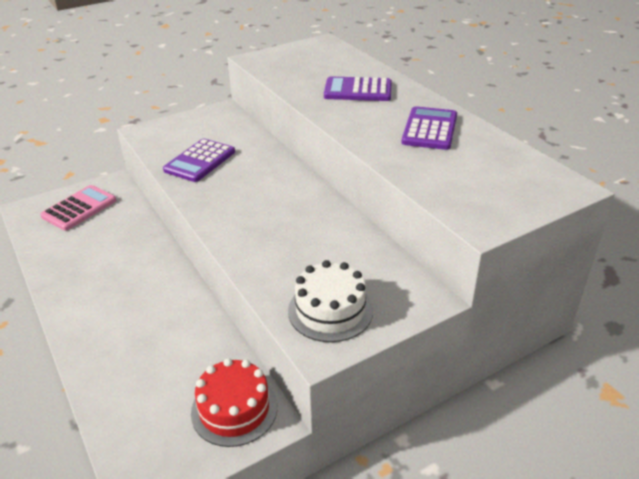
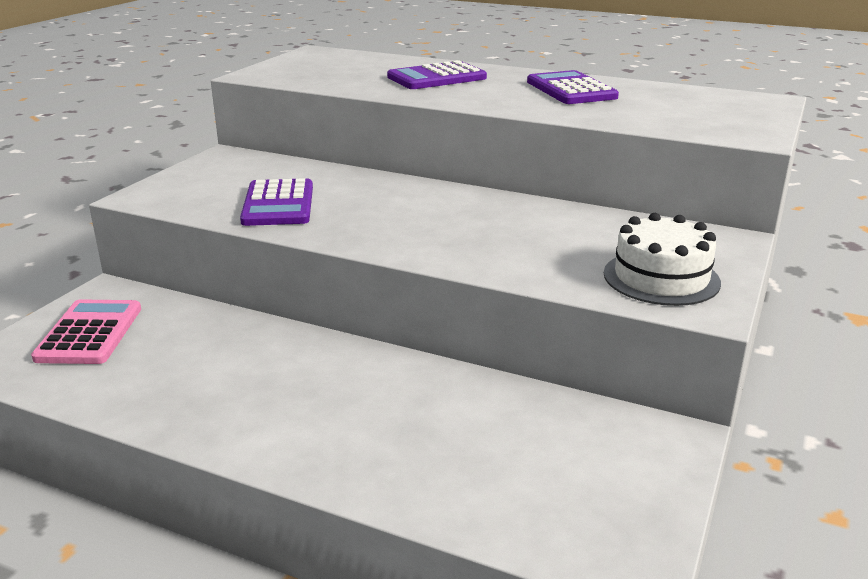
camera: 35 degrees left, 10 degrees down
red cake [191,358,278,447] -> none

